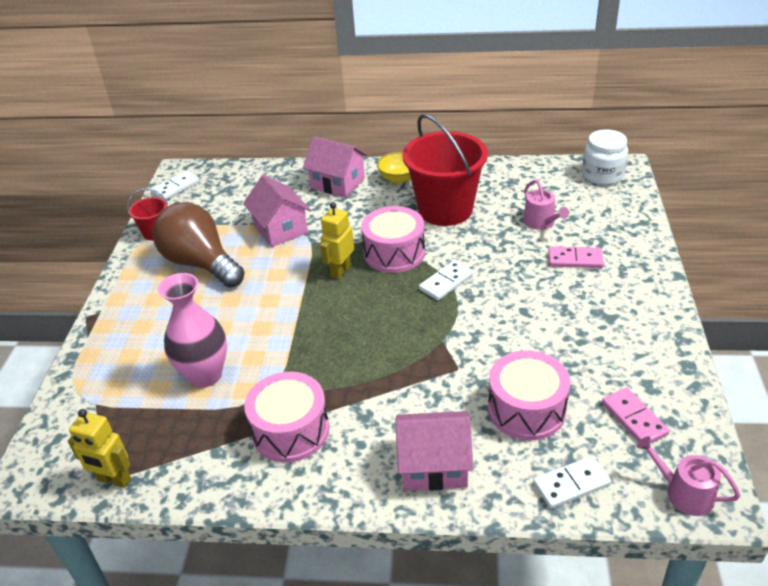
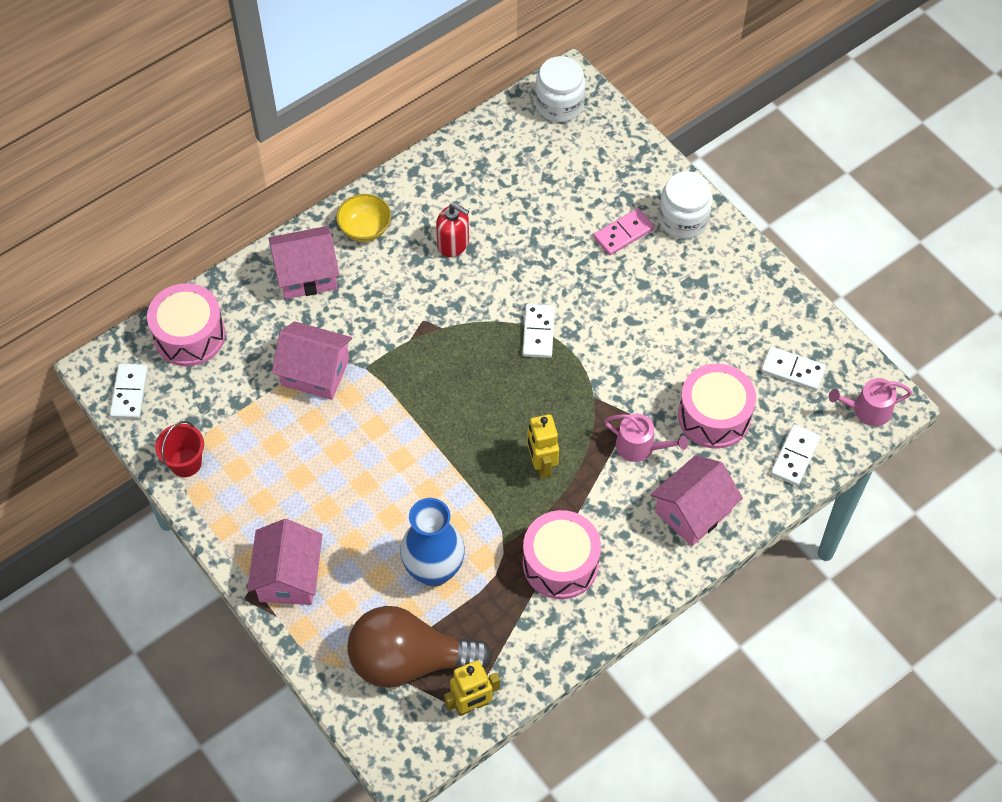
camera: 45 degrees left, 20 degrees up
brown light bulb [153,202,245,288] -> brown light bulb moved to [347,606,493,688]
pink vase [158,273,227,388] -> blue vase [400,498,465,586]
yellow robot [320,202,354,279] -> yellow robot moved to [527,414,559,478]
pink drum [361,206,425,273] -> pink drum moved to [147,283,225,366]
red bucket [402,114,488,226] -> red soap dispenser [436,203,469,257]
pink watering can [523,180,569,230] -> pink watering can moved to [604,414,688,462]
pink domino [602,387,670,443] -> white domino [761,347,826,391]
none -> pink house [247,519,322,605]
none -> white jar [659,171,713,239]

